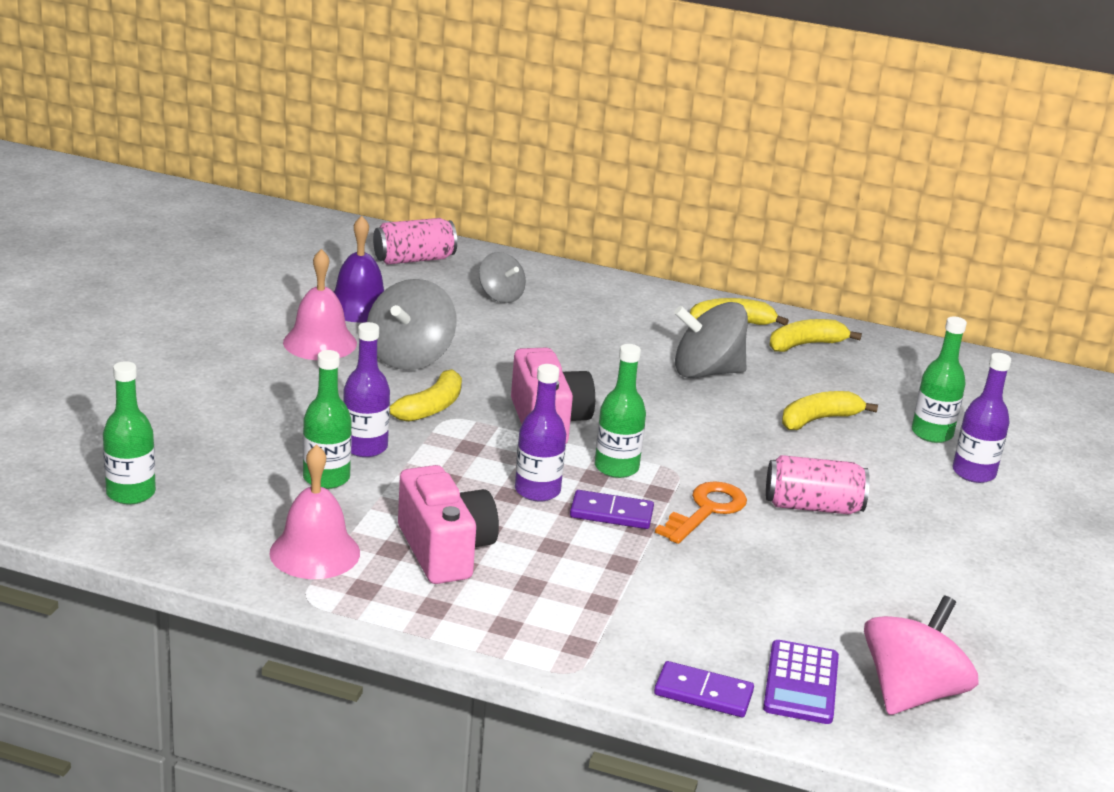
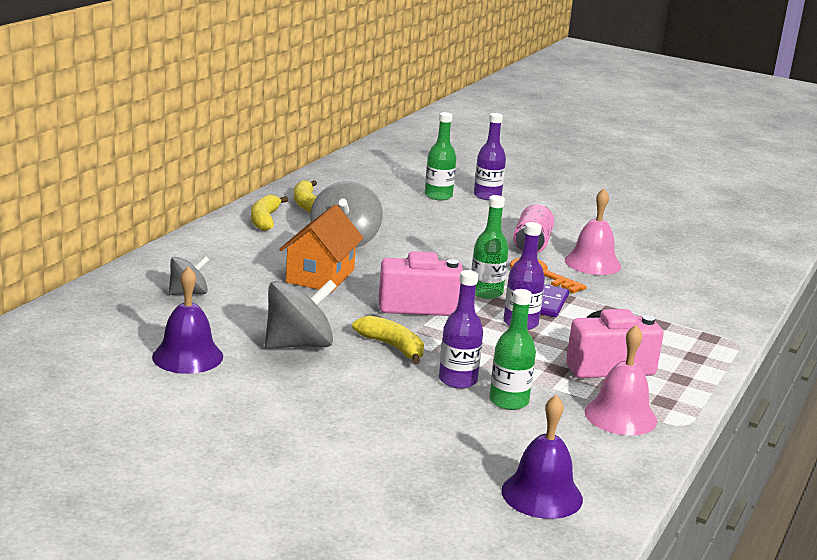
camera: 80 degrees left, 5 degrees down
green bottle [103,361,156,504] -> purple bell [501,394,583,519]
pink bell [283,249,357,360] -> pink bell moved to [565,189,621,275]
grey spinning top [367,279,457,370] -> grey spinning top turned 60 degrees counterclockwise [265,280,337,349]
pink can [373,218,457,265] -> none
purple domino [654,661,754,717] -> none
purple calculator [763,640,839,724] -> none
yellow banana [782,391,878,430] -> none
pink spinning top [864,595,979,715] -> none
none -> orange house [279,204,364,292]

